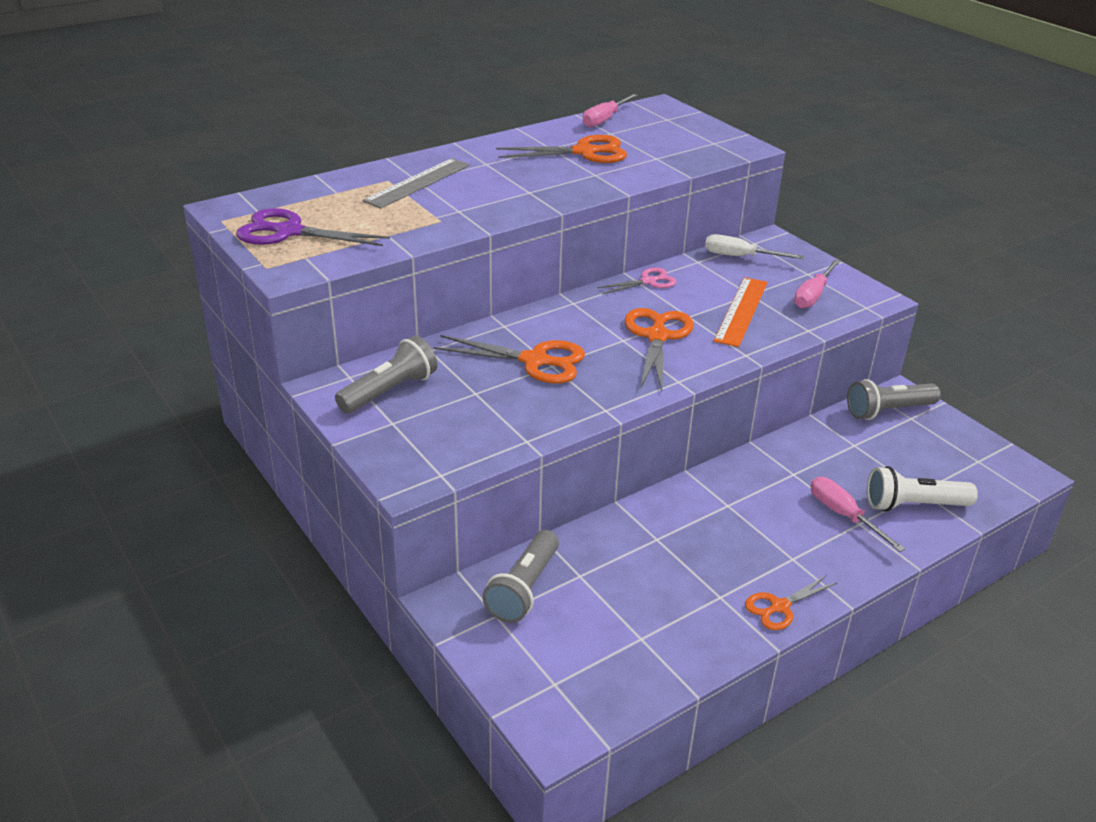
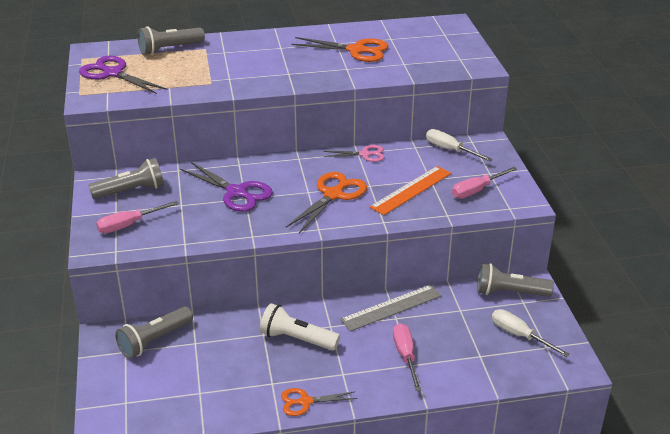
camera: 25 degrees right, 0 degrees up
grey ruler [362,158,470,209] -> grey ruler moved to [340,285,442,332]
orange scissors [433,335,585,384] -> purple scissors [180,162,273,212]
pink screwdriver [583,94,638,128] -> pink screwdriver moved to [96,201,179,233]
white flashlight [867,466,978,512] -> white flashlight moved to [260,303,340,351]
none -> grey flashlight [138,26,205,55]
none -> white screwdriver [492,309,570,357]

